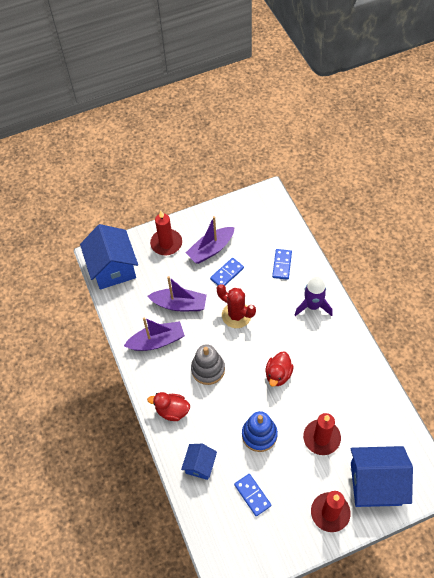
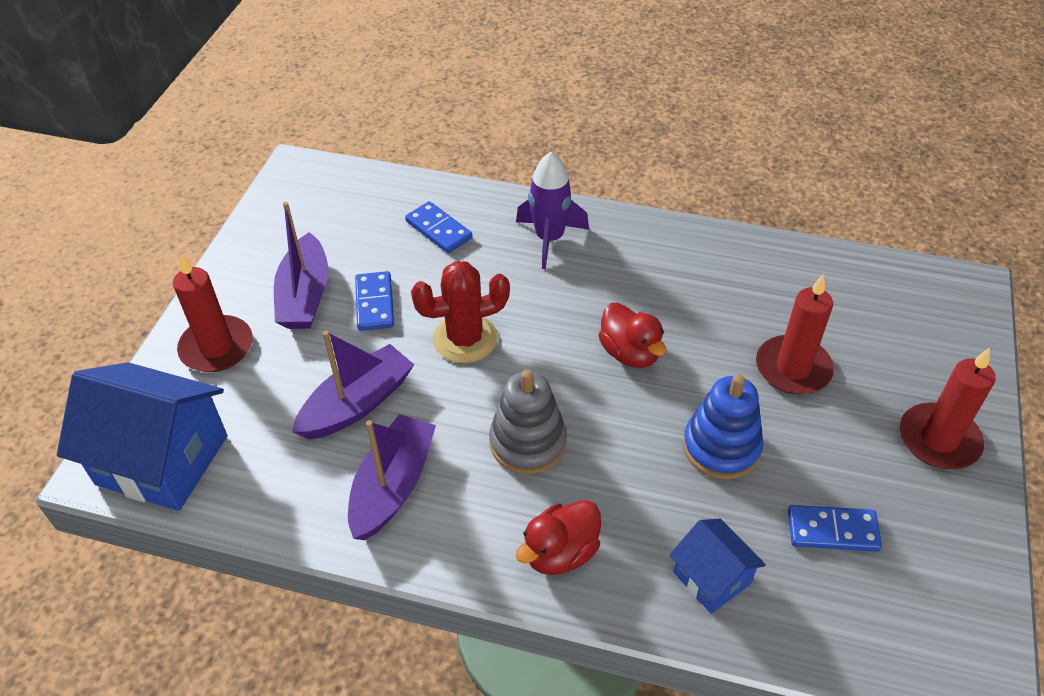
camera: 55 degrees left, 10 degrees down
blue house [350,446,413,507] -> none

